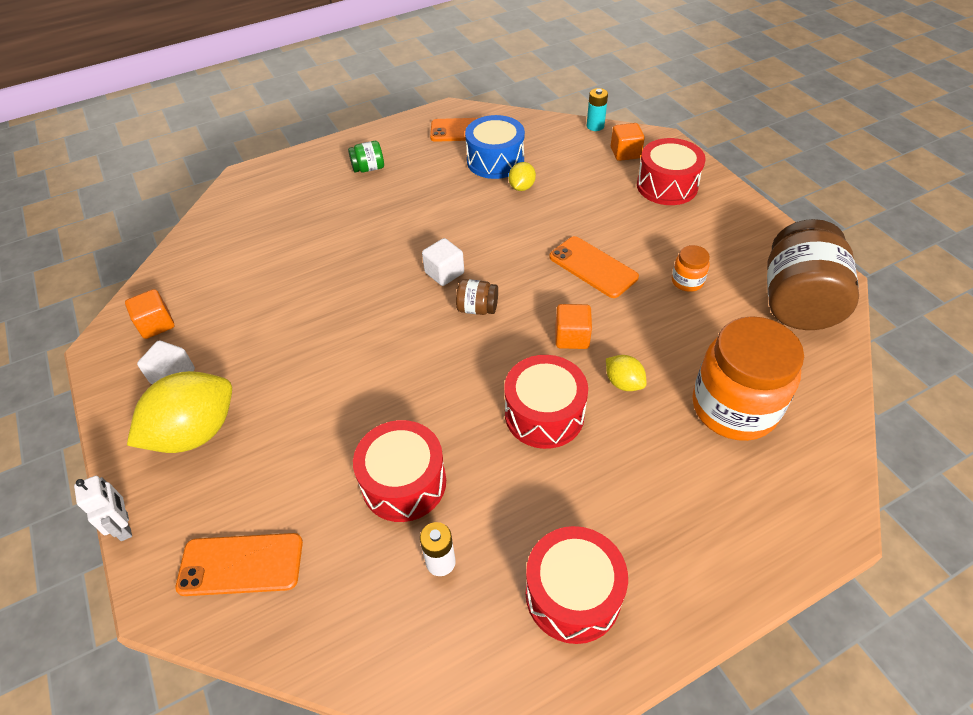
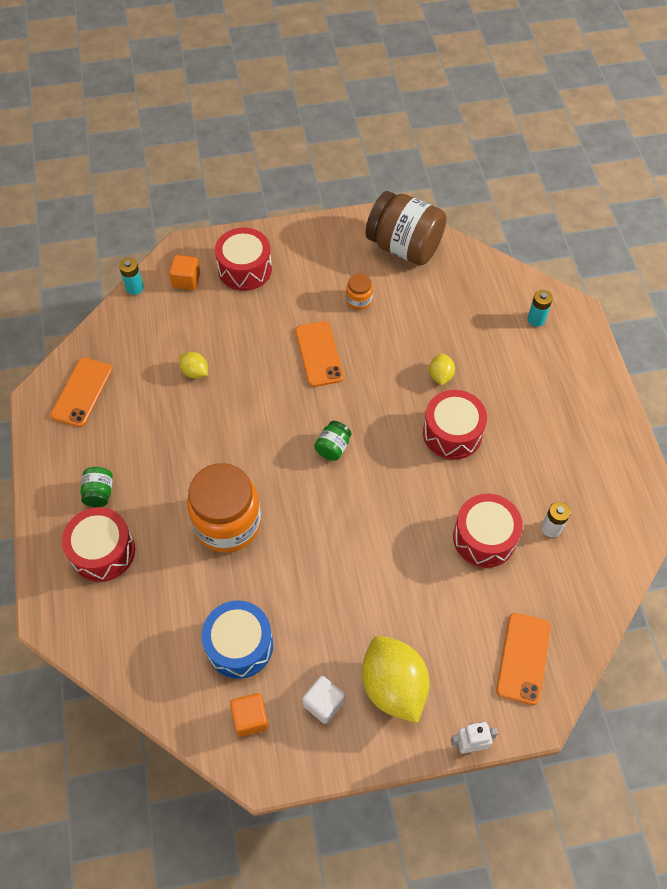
camera: 75 degrees left, 10 degrees up
white cube [422,238,464,286] -> none
brown jar [456,279,498,315] -> green jar [314,421,351,461]
blue drum [465,115,525,179] -> blue drum moved to [201,600,273,679]
red drum [526,526,628,644] -> red drum moved to [62,507,135,582]
orange phone [549,236,639,298] -> orange phone turned 75 degrees counterclockwise [295,321,344,387]
orange cube [556,304,592,349] -> none
yellow lemon [606,355,647,391] -> yellow lemon turned 60 degrees counterclockwise [429,354,455,385]
orange jar [692,316,804,441] -> orange jar moved to [187,463,261,553]
none -> turquoise battery [527,290,553,327]

